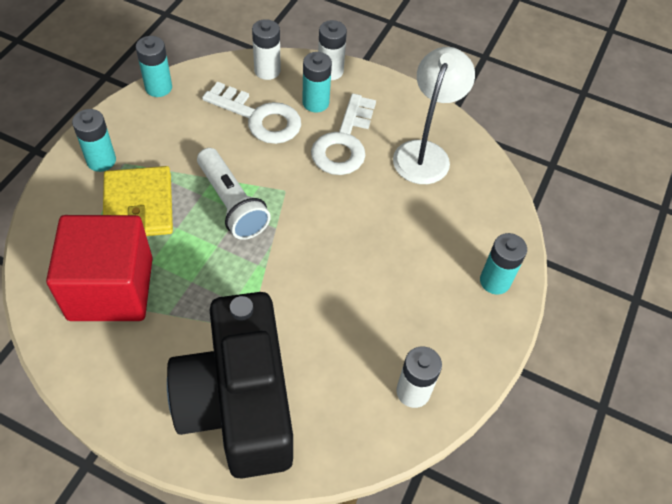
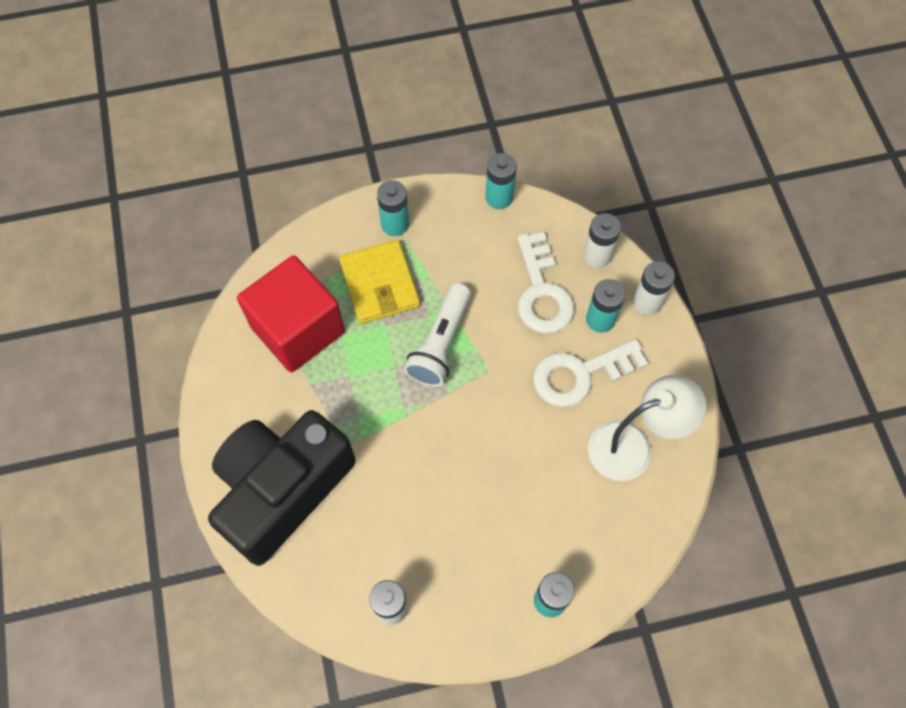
camera: 55 degrees right, 10 degrees up
yellow wallet [103,166,173,236] -> yellow wallet turned 60 degrees counterclockwise [339,240,420,324]

